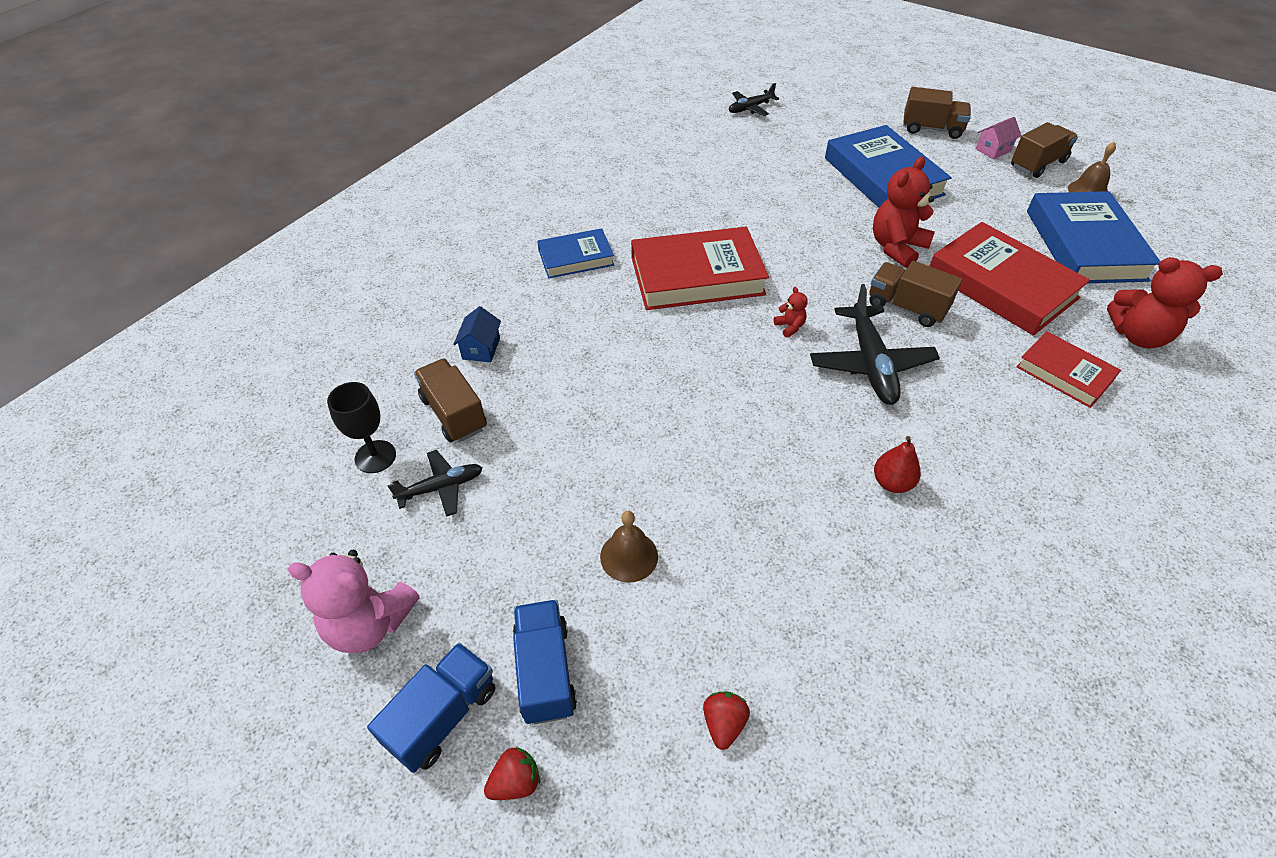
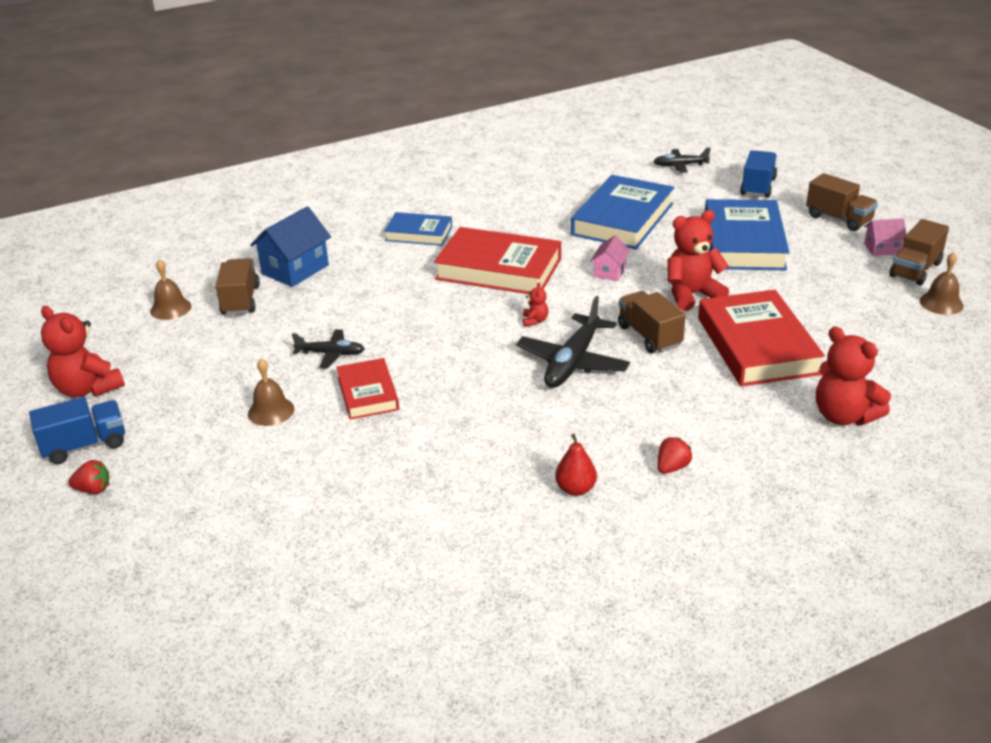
camera: 30 degrees right, 15 degrees down
pink teddy bear [287,550,420,653] -> red teddy bear [41,306,125,398]
black goblet [327,382,396,473] -> brown bell [150,259,191,320]
black plane [388,450,483,517] -> black plane moved to [292,329,365,368]
blue house [453,306,501,362] -> blue house [250,206,331,287], size x1.79
blue truck [513,600,577,724] -> blue truck moved to [740,150,777,198]
red strawberry [703,691,750,750] -> red strawberry moved to [658,437,692,474]
red pear [874,436,921,493] -> red pear moved to [555,434,597,496]
brown truck [1011,122,1078,178] -> brown truck turned 135 degrees clockwise [889,219,949,285]
red book [1016,331,1121,408] -> red book moved to [336,358,399,420]
blue book [1027,191,1161,283] -> blue book moved to [571,175,674,249]
none -> pink house [591,235,630,281]

